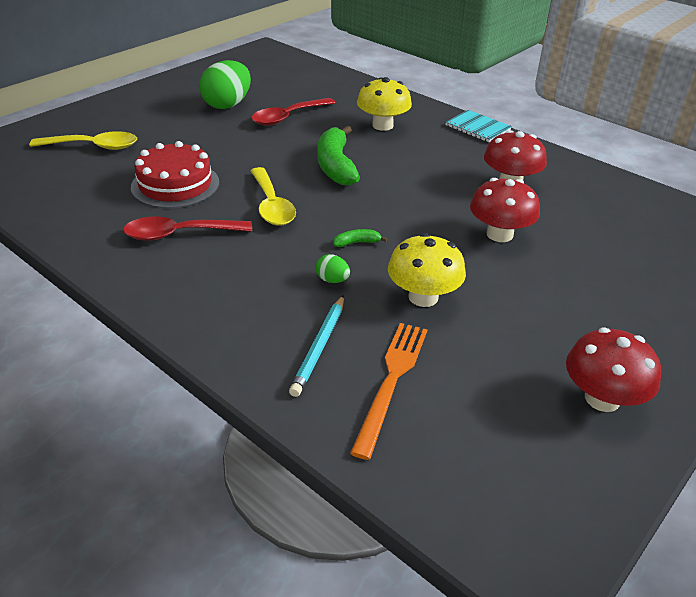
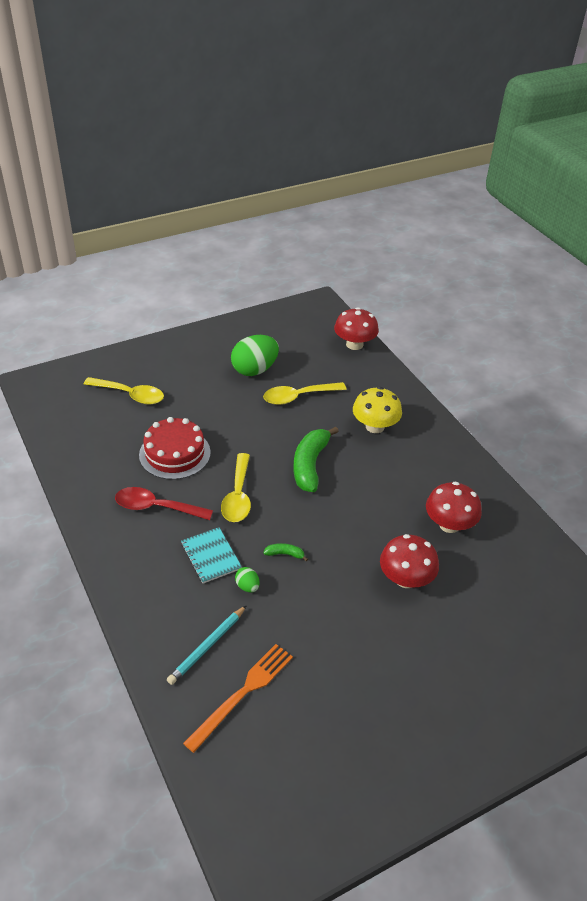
camera: 20 degrees right, 5 degrees up
red spoon [251,98,335,126] -> yellow spoon [263,382,347,405]
yellow mushroom [388,233,466,307] -> none
turquoise notebook [446,110,512,142] -> turquoise notebook moved to [181,527,242,584]
red mushroom [566,328,661,412] -> red mushroom moved to [334,307,379,350]

